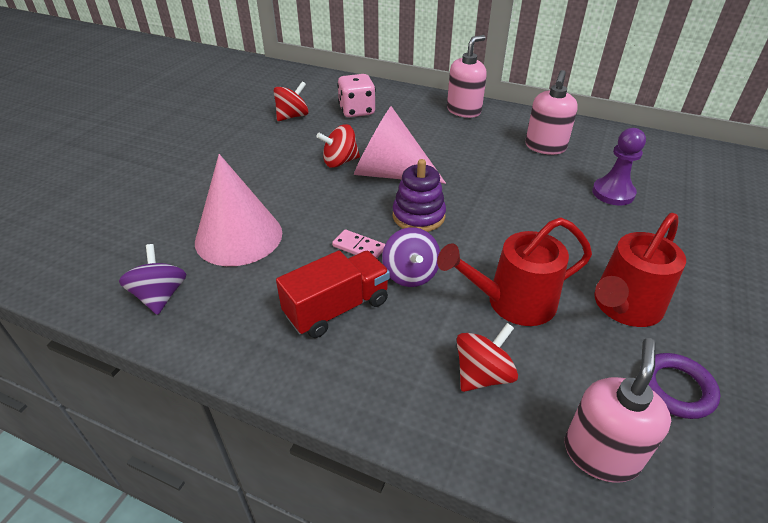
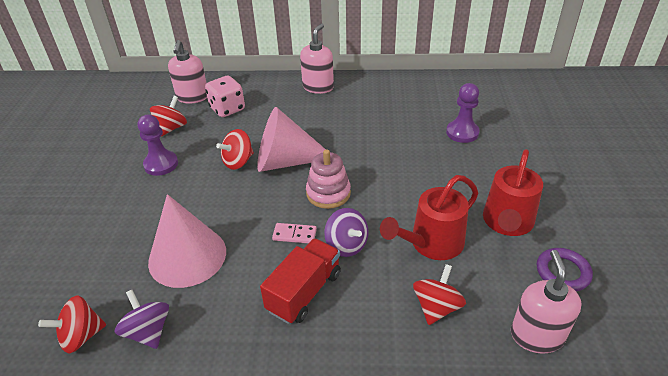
camera: 20 degrees left, 0 degrees up
purple stacking toy [393,159,446,232] -> pink stacking toy [306,149,351,209]
pink soap dispenser [525,70,578,155] -> pink soap dispenser moved to [168,40,207,104]
none -> red spinning top [38,296,106,354]
none -> purple pawn [138,115,178,176]

